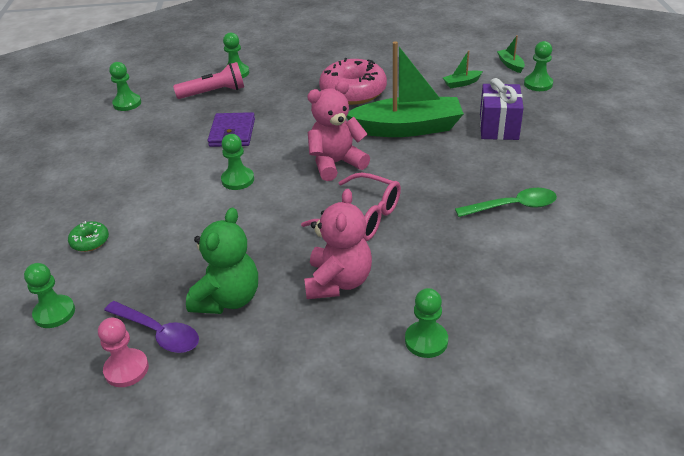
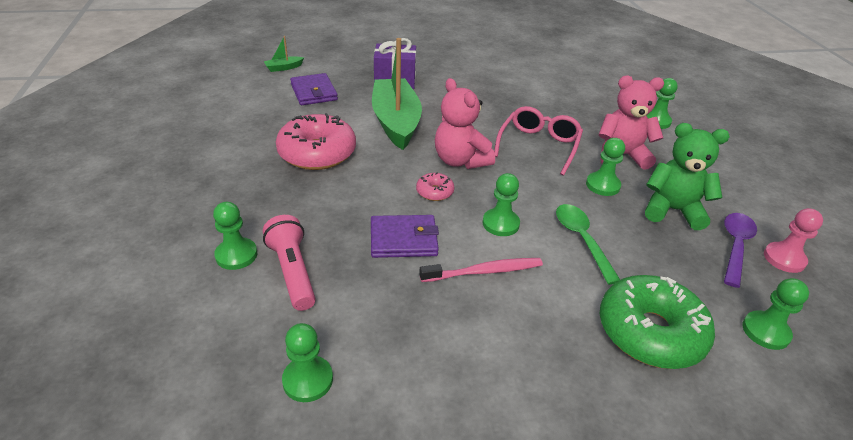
camera: 100 degrees left, 0 degrees up
green donut [68,221,109,252] -> green donut [600,275,715,369], size x2.20
green boat [443,50,483,89] -> purple wallet [290,73,338,105]
green spoon [455,188,557,217] -> green spoon moved to [556,204,620,285]
green pawn [524,41,553,91] -> green pawn moved to [586,138,625,196]
none -> pink donut [416,172,454,201]
none -> pink toothbrush [419,258,543,282]

